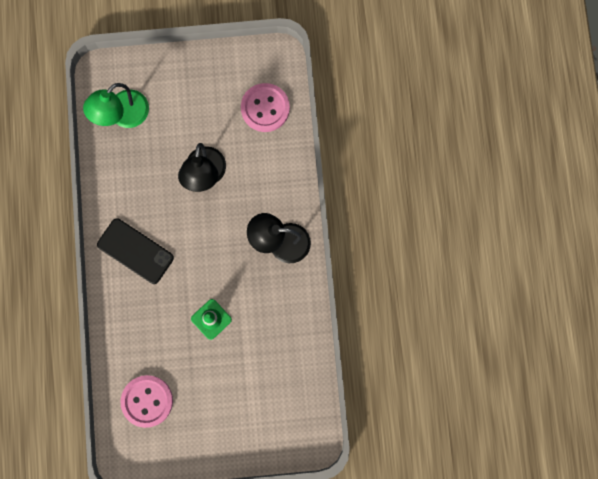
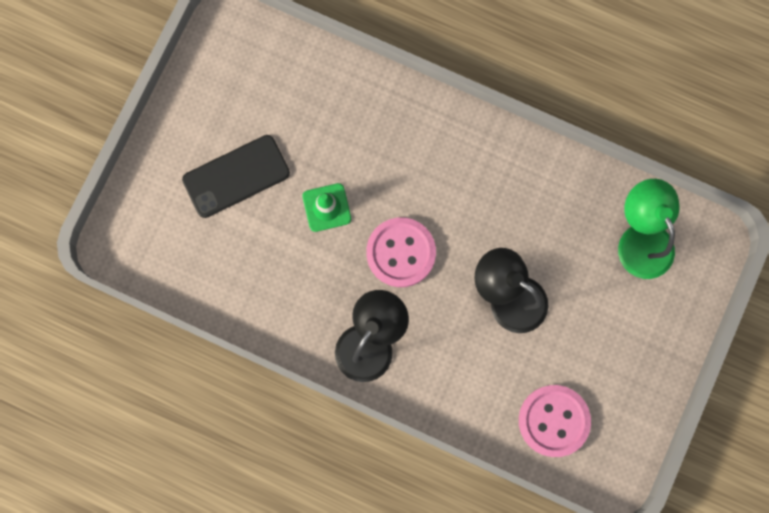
camera: 120 degrees right, 0 degrees up
black phone [97,218,174,284] -> black phone moved to [182,135,290,218]
pink button [120,375,173,428] -> pink button moved to [366,217,436,287]

